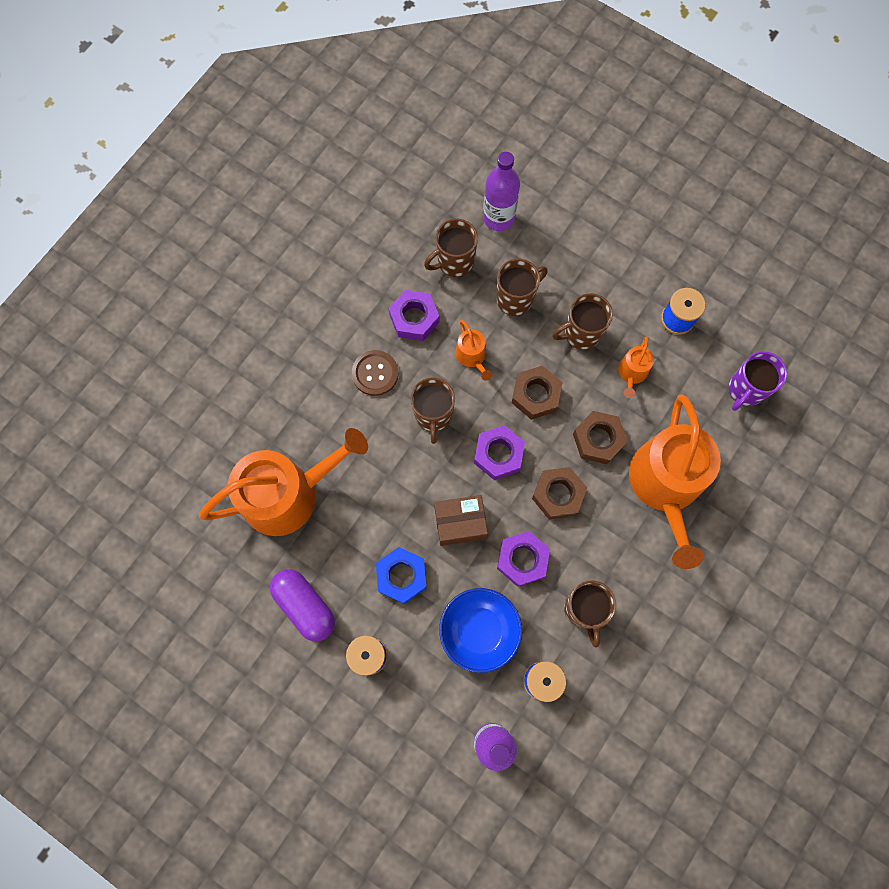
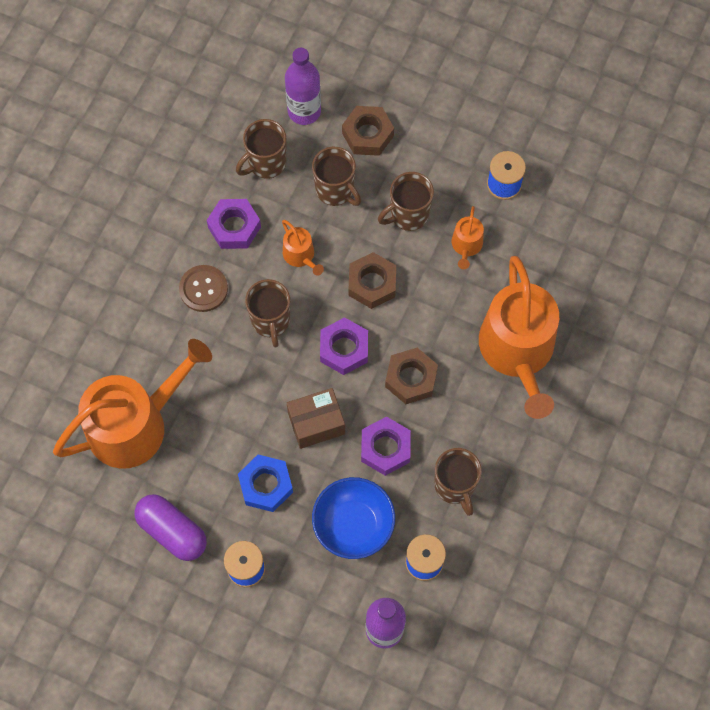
camera: 10 degrees left, 5 degrees down
brown mug [496,259,548,316] -> brown mug turned 90 degrees clockwise [312,147,361,206]
brown nut [573,411,628,464] -> brown nut moved to [342,106,394,156]
purple mug [729,351,787,411] -> none

